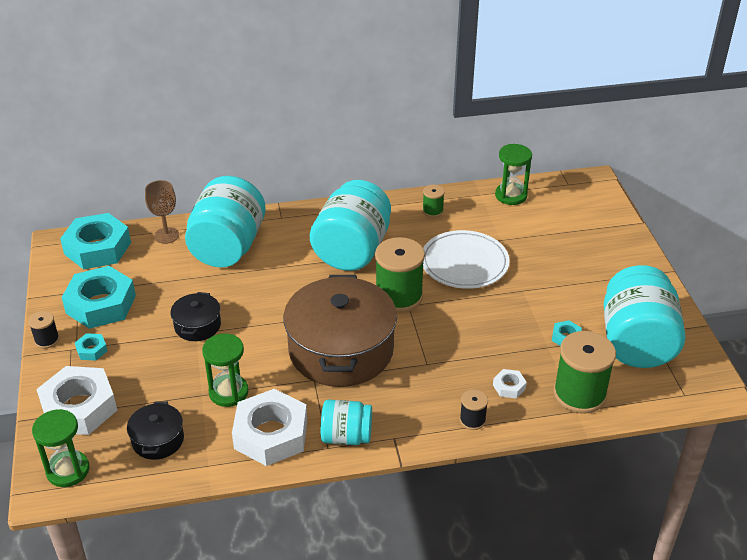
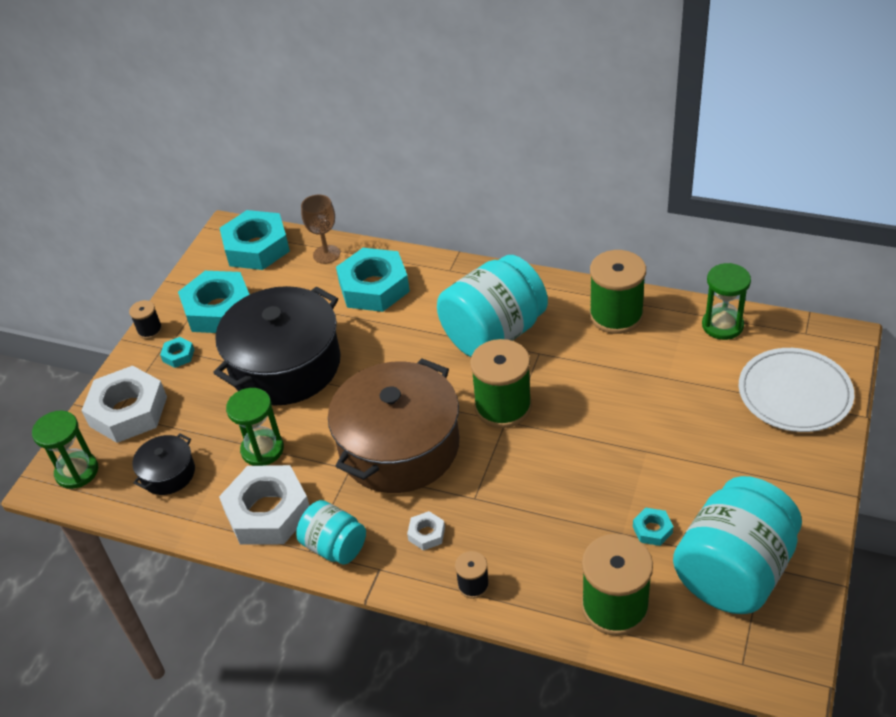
camera: 35 degrees right, 5 degrees up
black pot [170,292,221,341] -> black pot [213,286,341,406], size x2.20
turquoise jar [185,176,266,267] -> turquoise nut [336,248,410,312]
green spool [422,185,445,217] -> green spool [589,250,646,334], size x2.06
white plate [423,230,510,289] -> white plate moved to [739,348,854,432]
white nut [493,369,527,399] -> white nut moved to [407,511,445,551]

